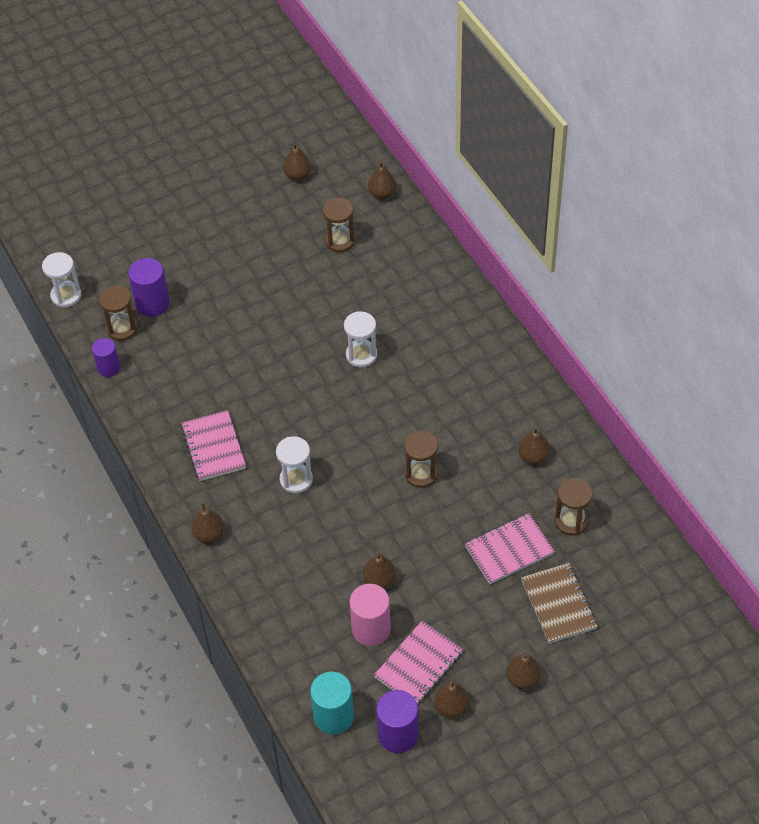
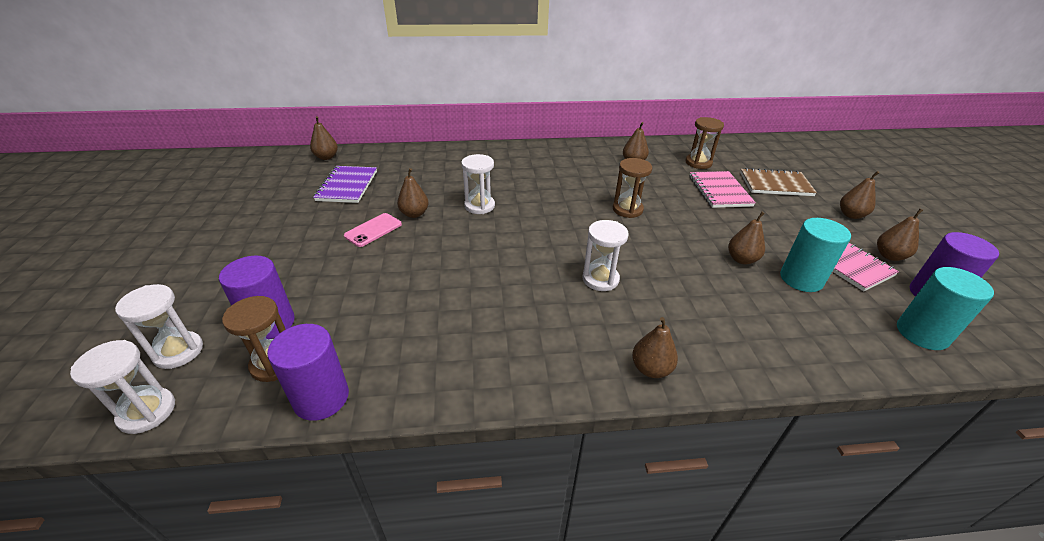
camera: 70 degrees left, 15 degrees down
purple cylinder [92,338,120,377] -> purple cylinder [267,324,349,421], size x1.52
pink notebook [181,410,246,481] -> none
brown pear [283,143,311,181] -> brown pear moved to [397,168,428,218]
brown hourglass [323,198,355,253] -> purple notebook [313,166,377,203]
pink cylinder [349,584,391,646] -> turquoise cylinder [780,218,851,292]
none -> white hourglass [115,284,203,369]
none -> pink phone [344,213,402,247]

